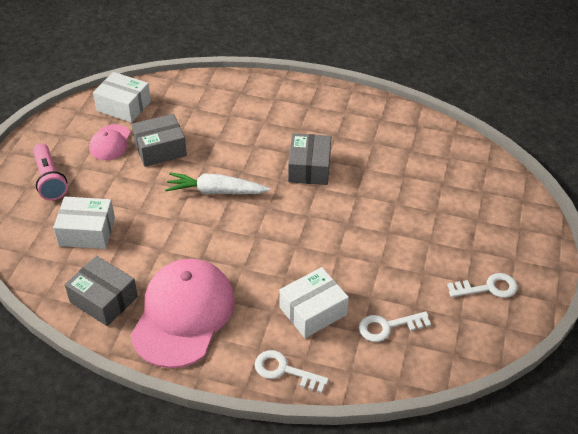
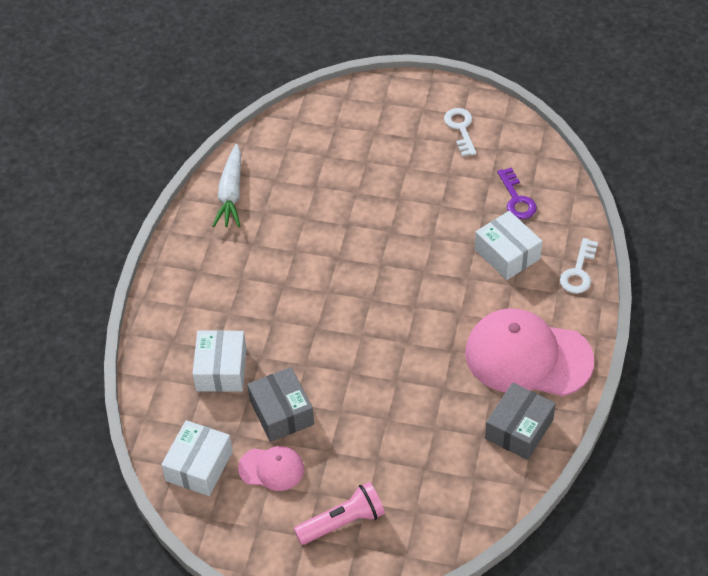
camera: 90 degrees left, 5 degrees up
white box [53,197,115,249] -> white box moved to [192,330,247,392]
white carrot [165,173,270,194] -> white carrot moved to [212,144,241,227]
grey box [288,133,331,185] -> none
white key [359,311,431,342] -> purple key [497,167,537,219]

